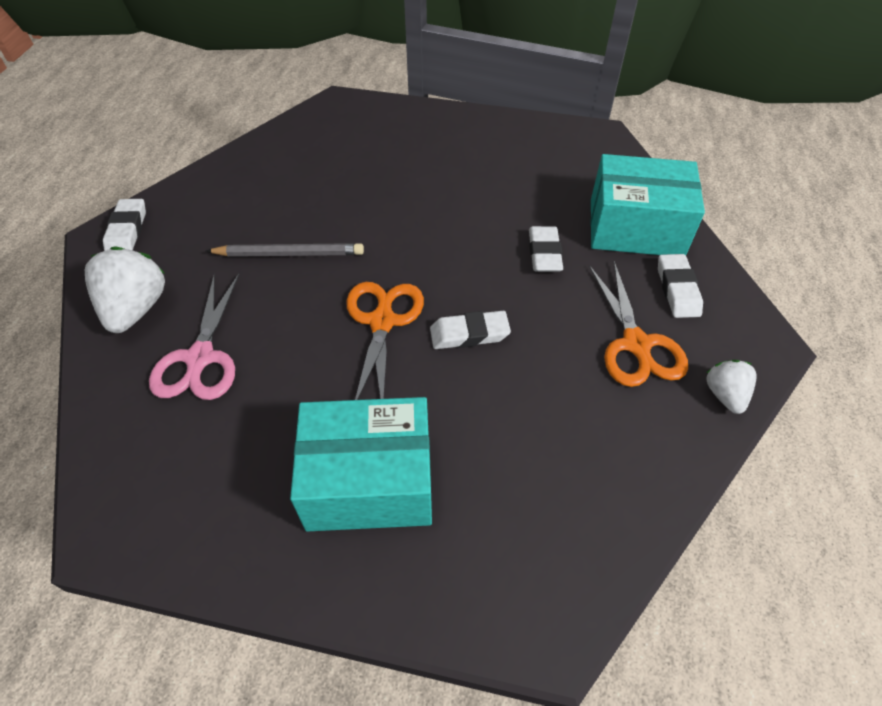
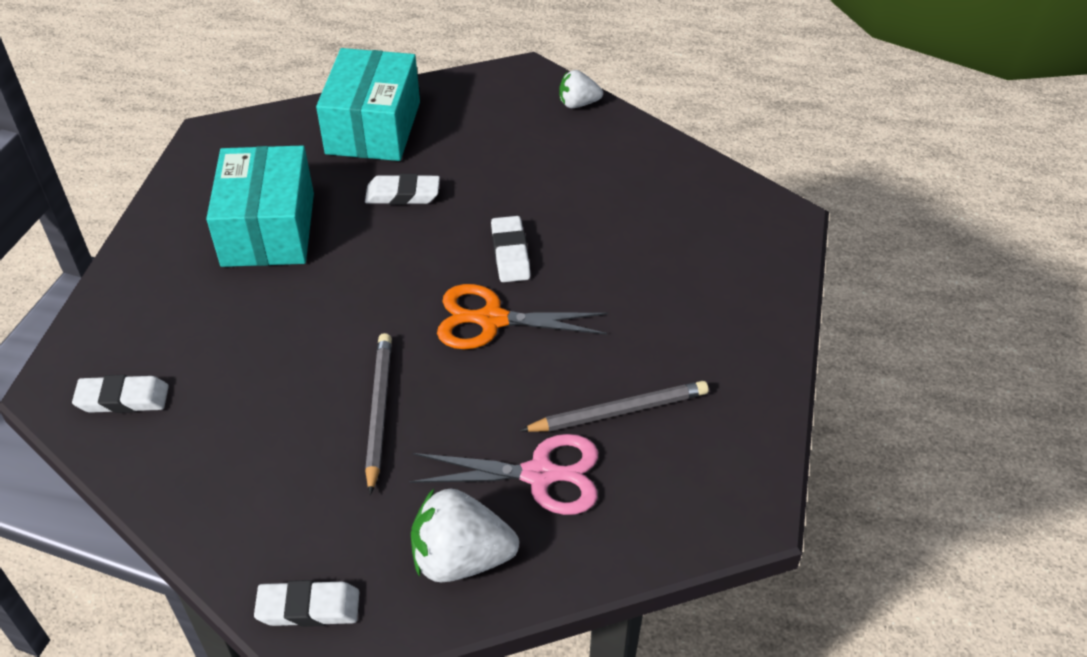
camera: 90 degrees left, 5 degrees down
turquoise box [290,397,432,532] -> turquoise box moved to [206,145,314,267]
orange scissors [589,261,688,387] -> none
white eraser [658,254,703,318] -> white eraser moved to [72,375,169,413]
none -> grey pencil [520,381,709,432]

